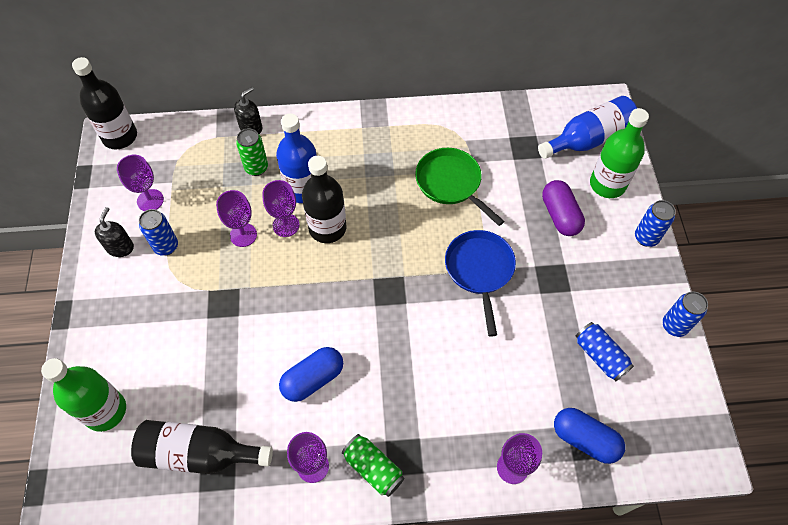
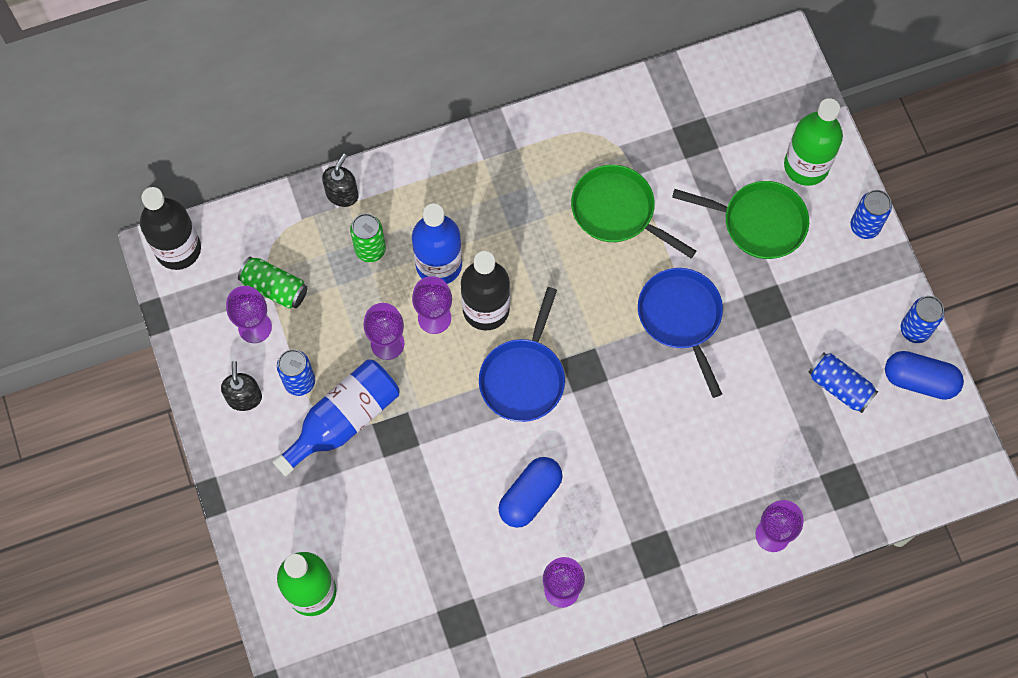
camera: 15 degrees left, 10 degrees up
black bottle [131,420,273,474] -> none
green can [342,434,404,497] -> green can moved to [238,257,307,309]
blue bottle [538,96,637,159] -> blue bottle moved to [272,359,399,476]
purple capsule [542,180,585,236] -> green pan [672,181,809,259]
blue capsule [554,408,625,464] -> blue capsule moved to [885,351,964,400]
none -> blue pan [479,287,565,422]

